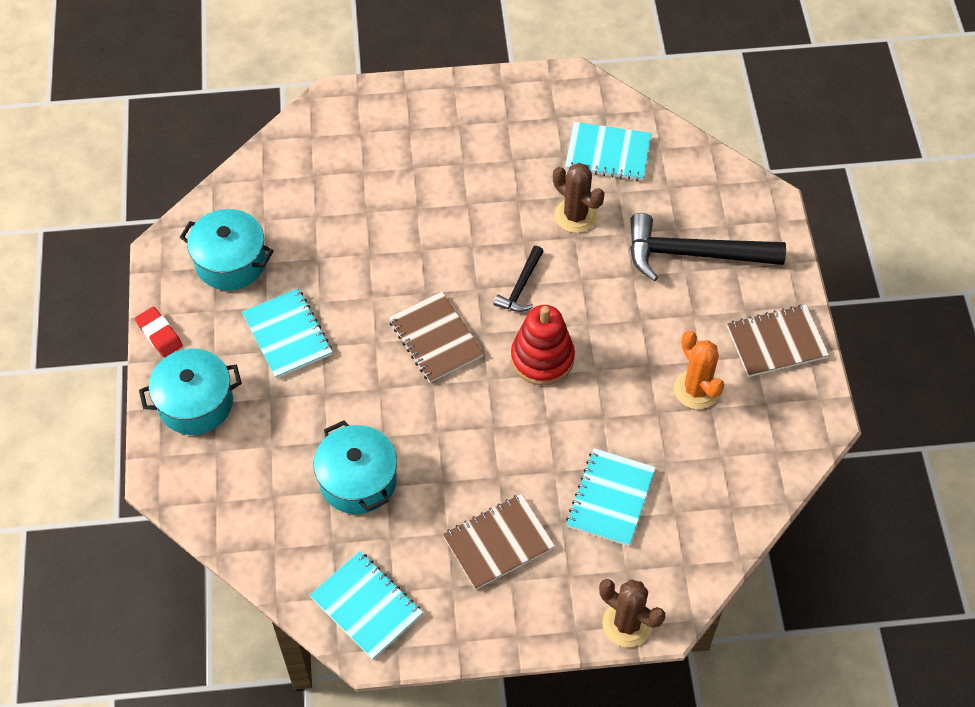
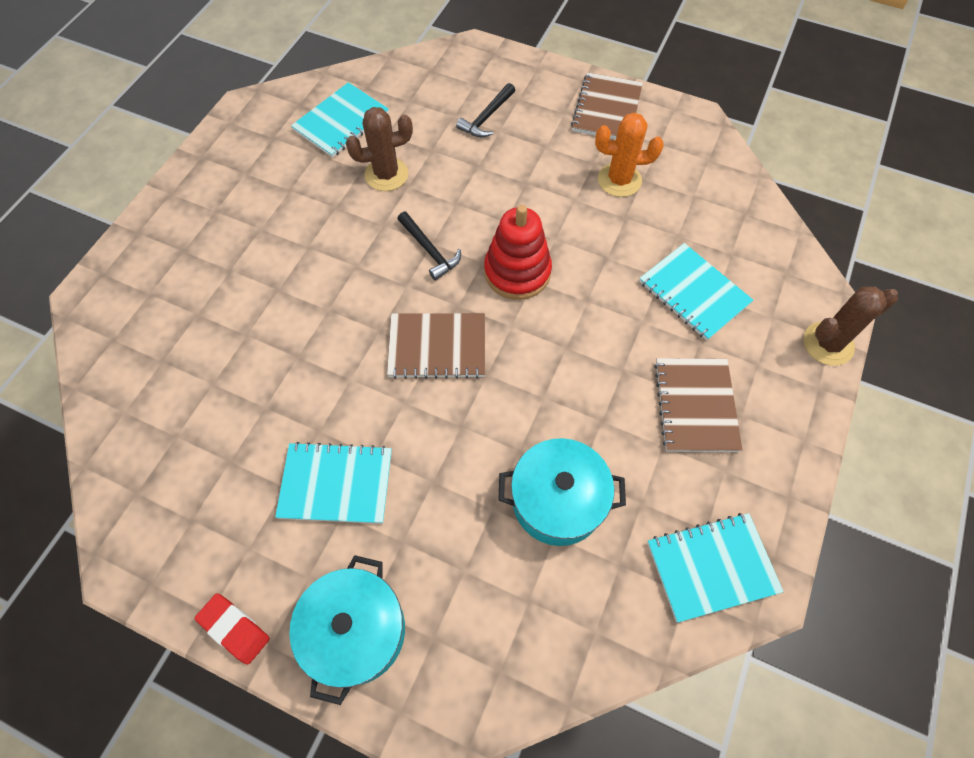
camera: 60 degrees left, 5 degrees up
red eraser [135,307,183,357] -> red eraser turned 45 degrees clockwise [195,593,270,665]
turquoise pot [180,209,274,291] -> none
black hammer [630,213,786,281] -> black hammer [456,83,515,137], size x0.51

